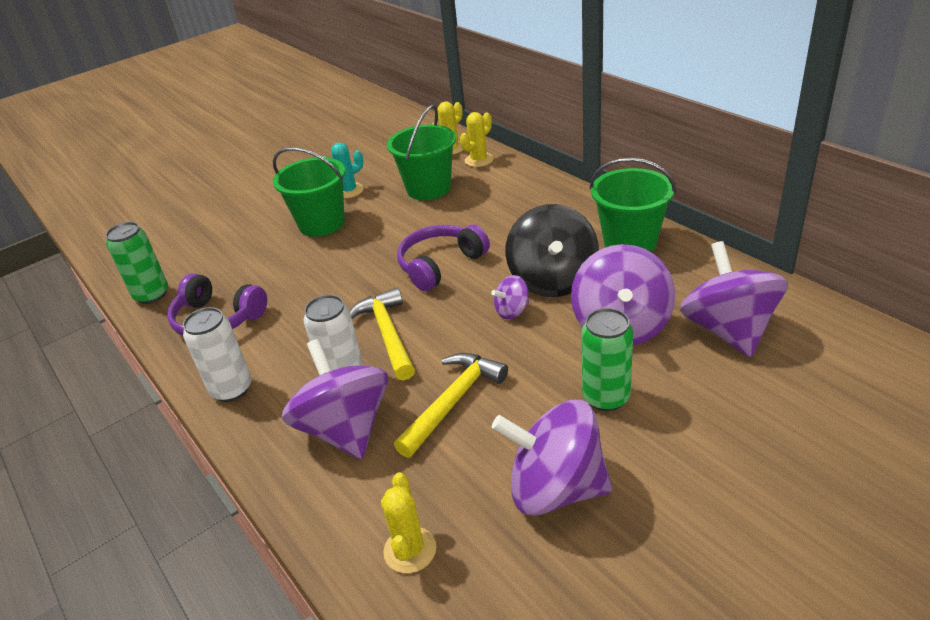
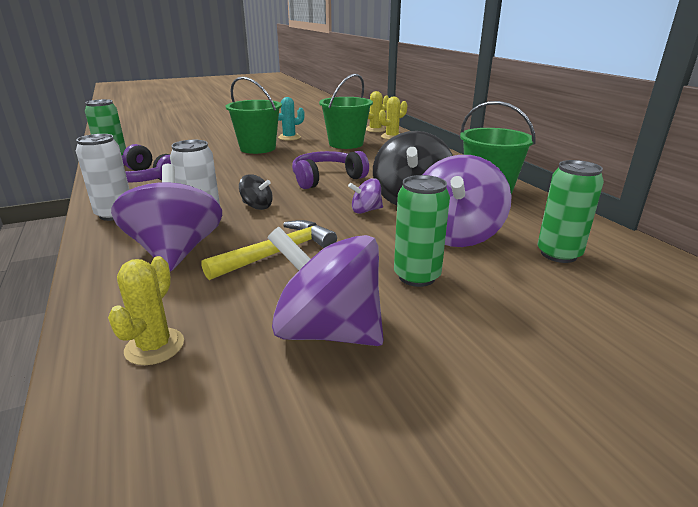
camera: 10 degrees right, 10 degrees down
yellow hammer [350,288,415,381] -> black spinning top [239,174,273,210]
purple spinning top [680,241,788,357] -> green can [537,160,604,263]

